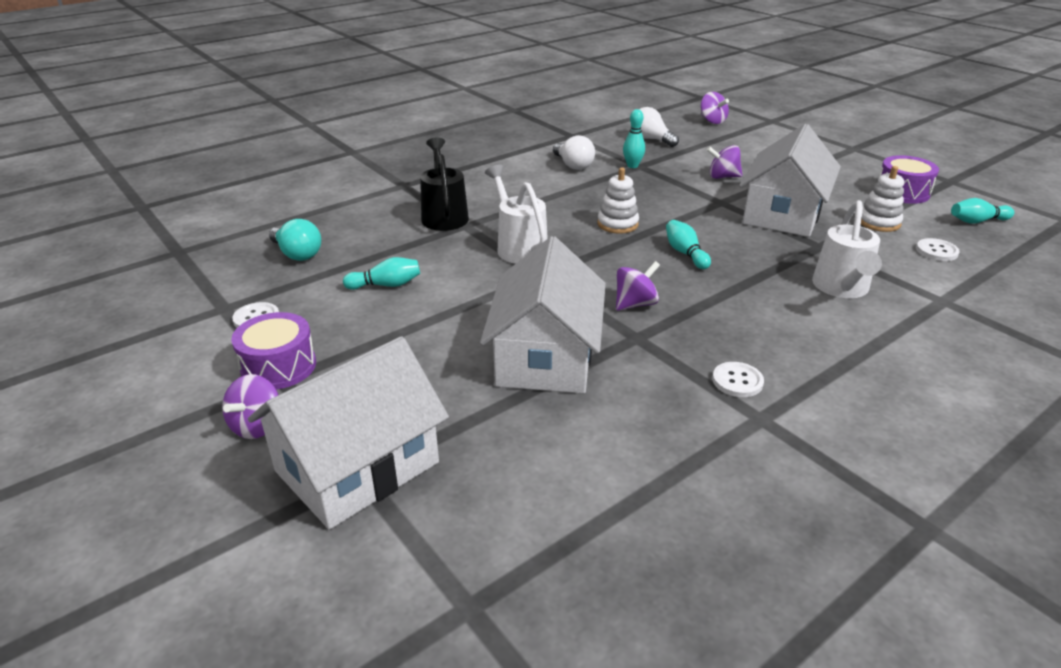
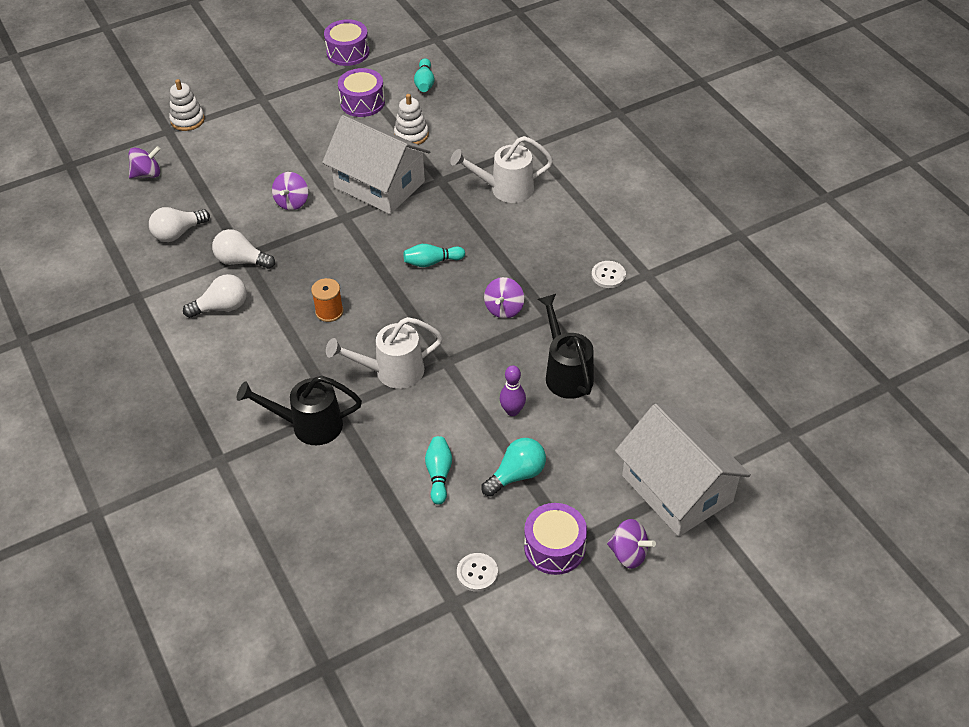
camera: 80 degrees left, 15 degrees up
turquoise light bulb [269,219,321,261] -> turquoise light bulb moved to [481,438,546,496]
white house [480,236,606,393] -> black watering can [538,294,594,399]
white stacking toy [597,167,639,234] -> white stacking toy moved to [169,79,205,131]
purple spinning top [616,261,660,311] -> purple spinning top turned 135 degrees counterclockwise [484,277,524,319]
turquoise bowling pin [623,109,645,168] -> white light bulb [212,229,275,269]
white watering can [812,200,882,298] -> white watering can turned 150 degrees clockwise [450,136,553,203]
white button [916,238,960,261] -> none
none -> orange spool [311,278,344,322]
none -> purple drum [324,19,369,66]
none -> purple bowling pin [500,365,526,416]

